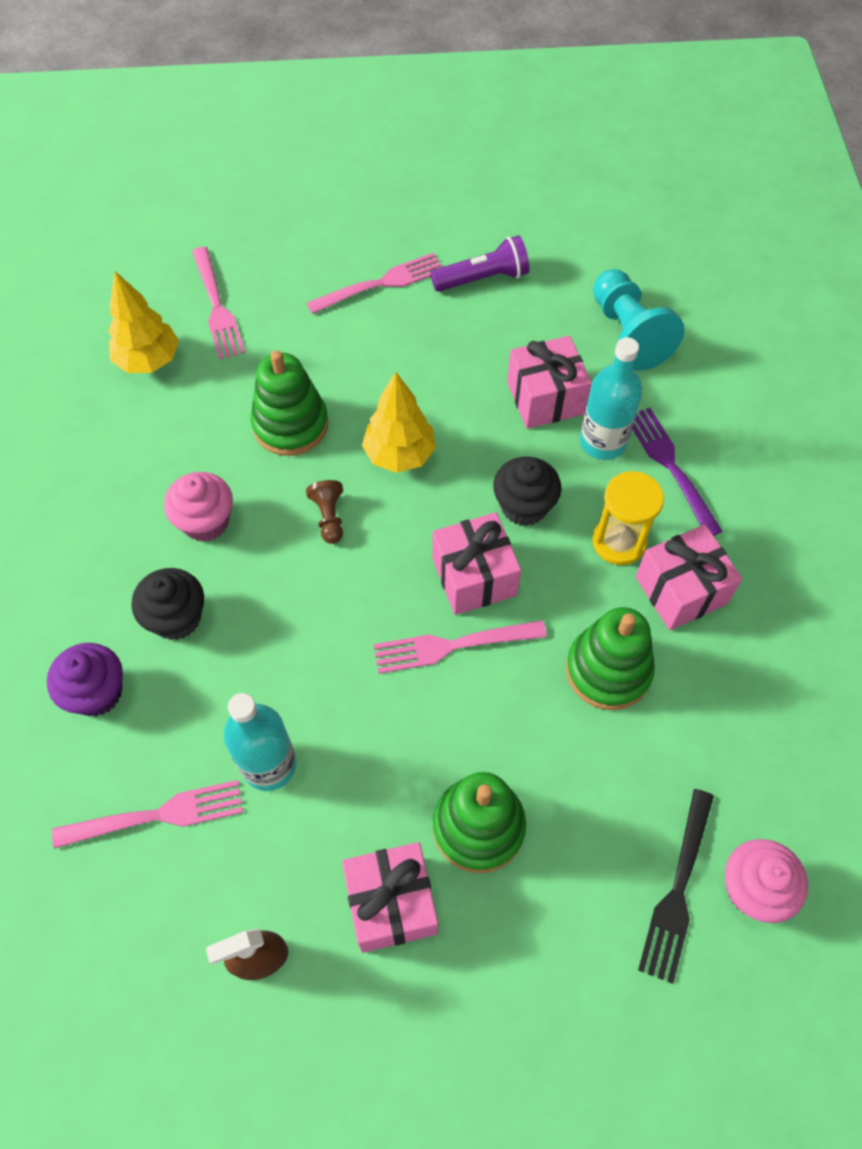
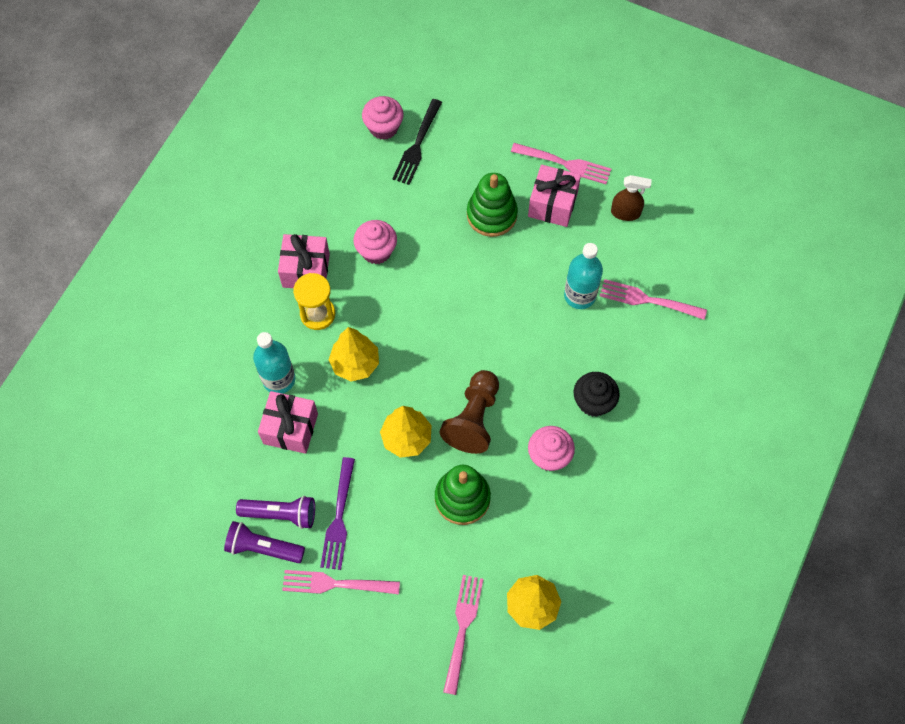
camera: 150 degrees left, 5 degrees up
purple cupcake [47,643,123,716] -> none
brown pawn [306,480,343,544] -> brown pawn [440,370,499,454], size x1.99
pink fork [373,620,547,674] -> pink fork moved to [511,143,611,184]
pink gift [433,512,521,615] -> none
black cupcake [493,457,561,526] -> yellow tree [329,327,379,382]
green stacking toy [566,607,655,710] -> pink cupcake [354,220,397,264]
turquoise pawn [593,269,685,371] -> none
purple fork [632,408,723,536] -> purple fork moved to [320,457,355,570]
black fork [638,789,714,984] -> black fork turned 150 degrees clockwise [392,99,442,185]
none -> purple flashlight [236,496,315,529]

